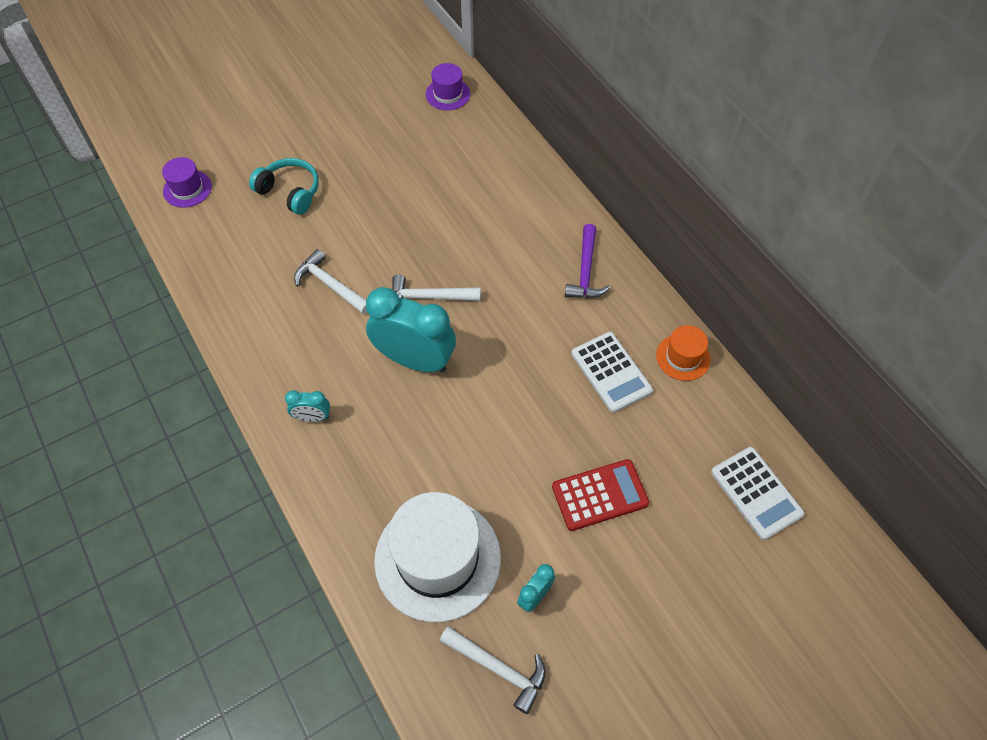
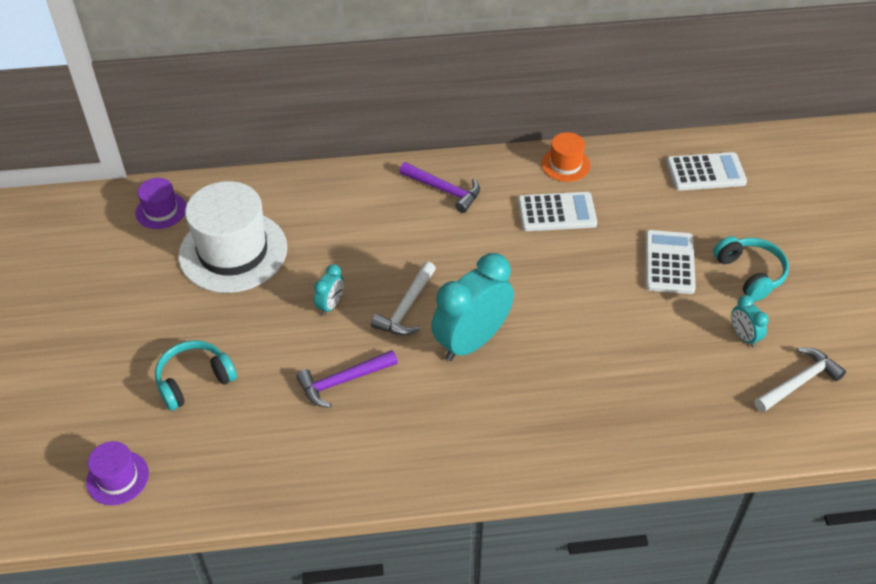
camera: 65 degrees left, 10 degrees down
turquoise clock [285,390,330,422] -> turquoise clock moved to [314,264,344,316]
white hammer [294,249,367,314] -> purple hammer [296,350,398,408]
white hat [374,492,501,622] -> white hat moved to [179,181,287,293]
red calculator [552,459,649,531] -> white calculator [645,230,696,294]
none -> turquoise headphones [713,236,789,302]

